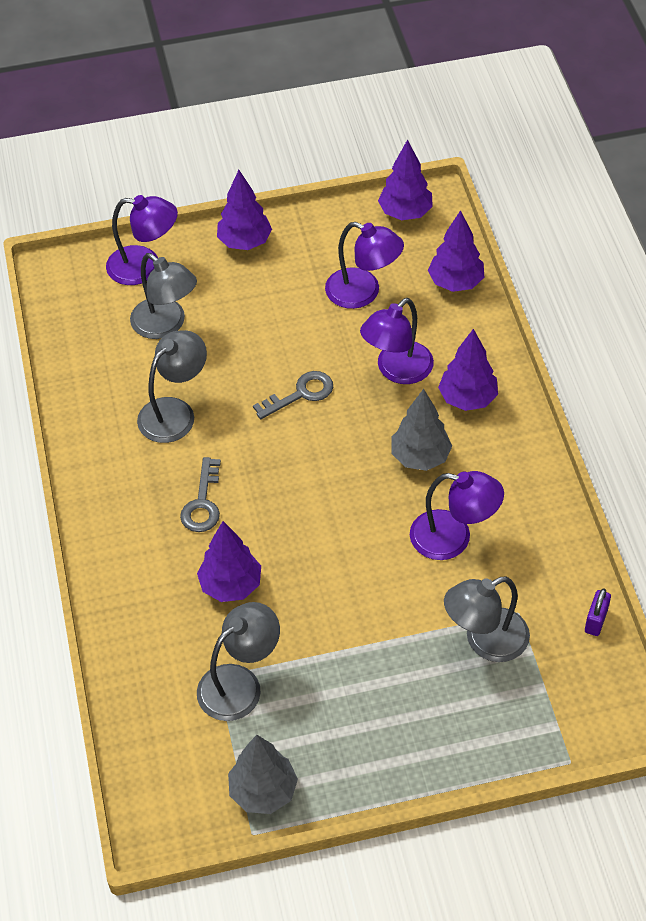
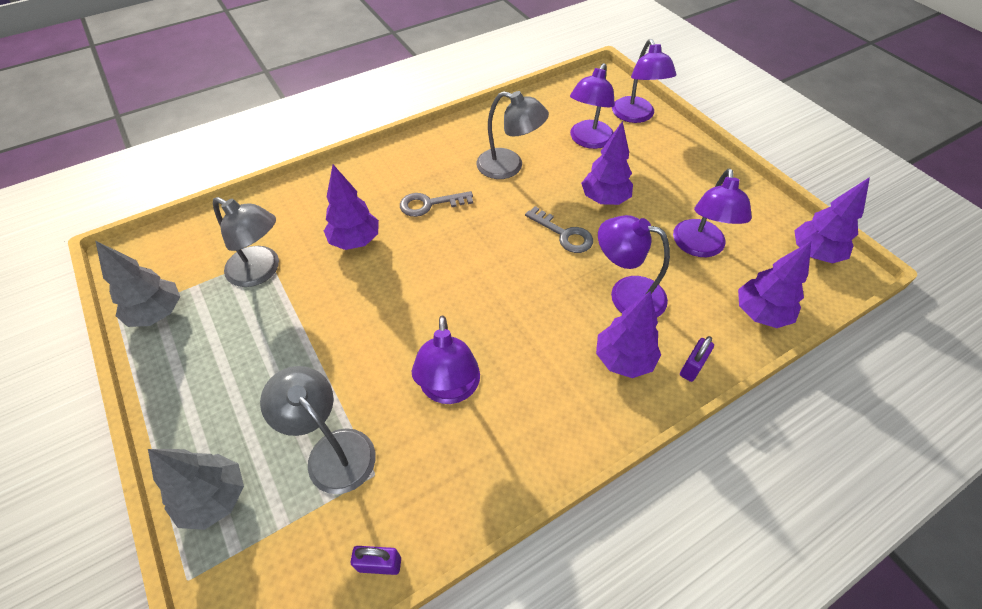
camera: 70 degrees right, 0 degrees up
grey lamp [130,253,197,339] -> purple lamp [570,63,615,149]
purple tree [217,170,272,250] -> purple tree moved to [581,121,633,205]
grey tree [391,389,452,471] -> grey tree moved to [148,449,244,530]
none -> purple padlock [680,336,714,382]

